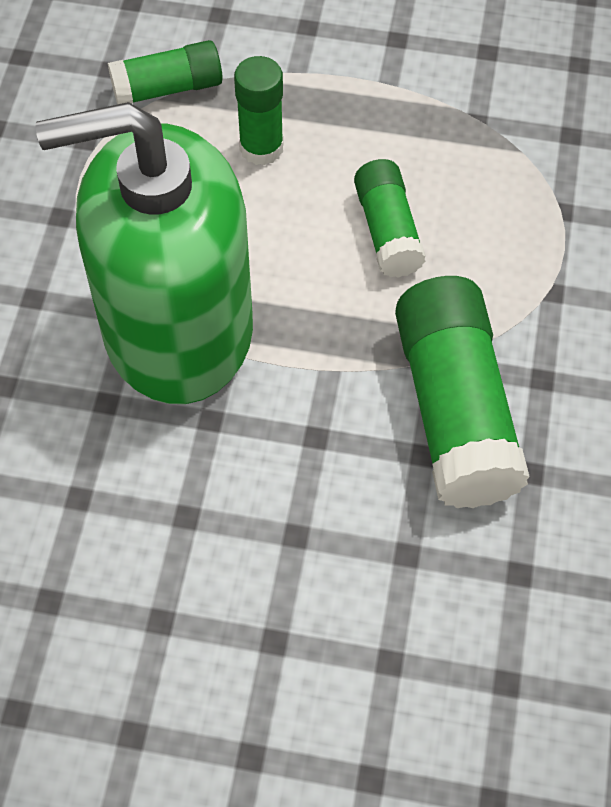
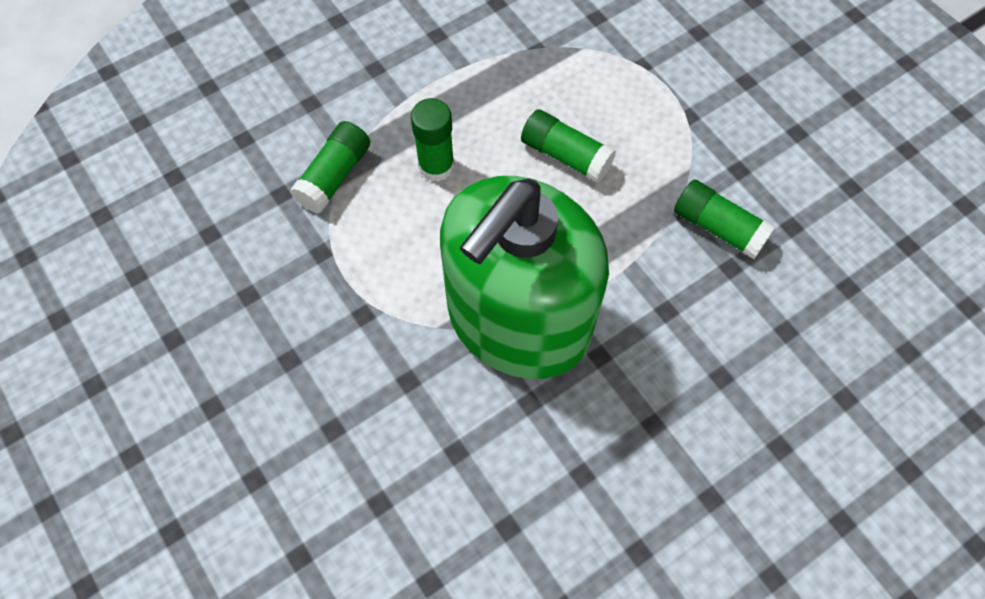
camera: 45 degrees left, 5 degrees up
green glue stick [395,276,530,508] -> green glue stick [674,179,775,259], size x0.57

